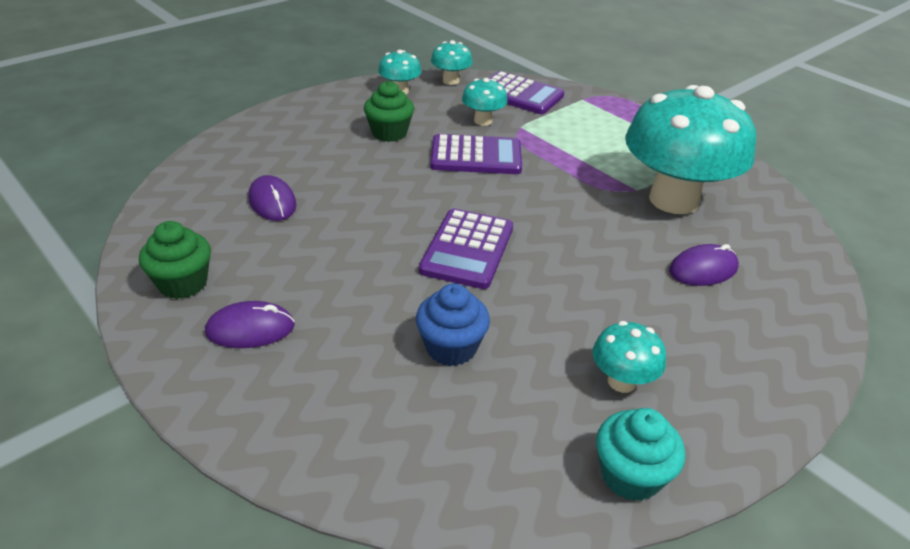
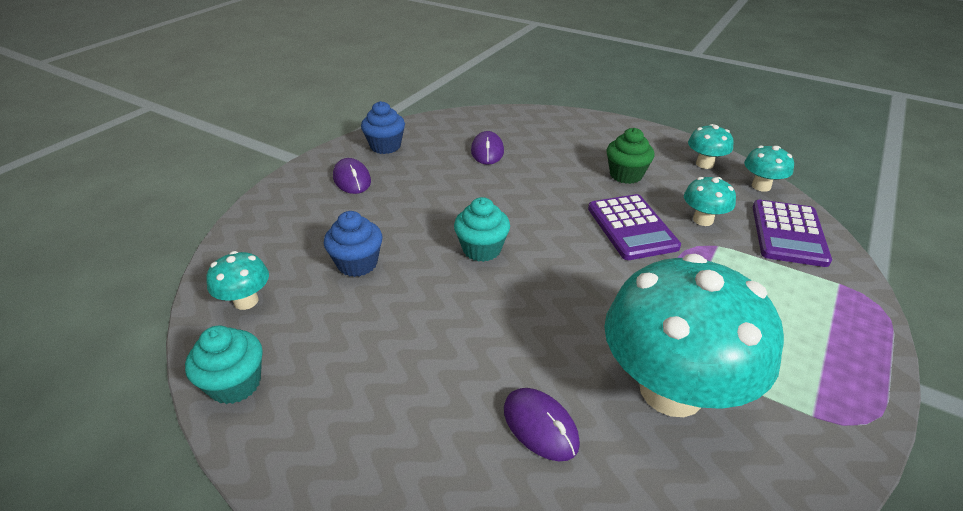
camera: 75 degrees right, 0 degrees up
green cupcake [139,221,211,299] -> blue cupcake [361,101,405,154]
purple mouse [248,175,296,221] -> purple mouse turned 45 degrees counterclockwise [471,131,504,165]
purple calculator [419,209,513,289] -> turquoise cupcake [454,197,510,262]
turquoise mushroom [593,321,666,393] -> turquoise mushroom moved to [206,251,269,310]

